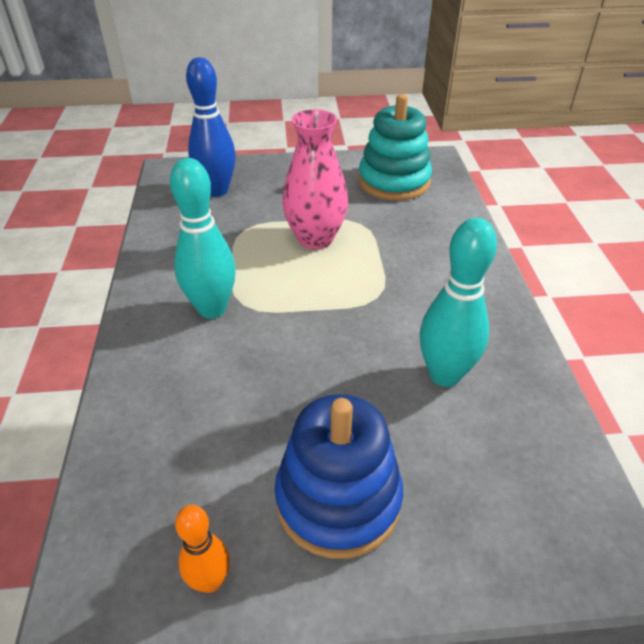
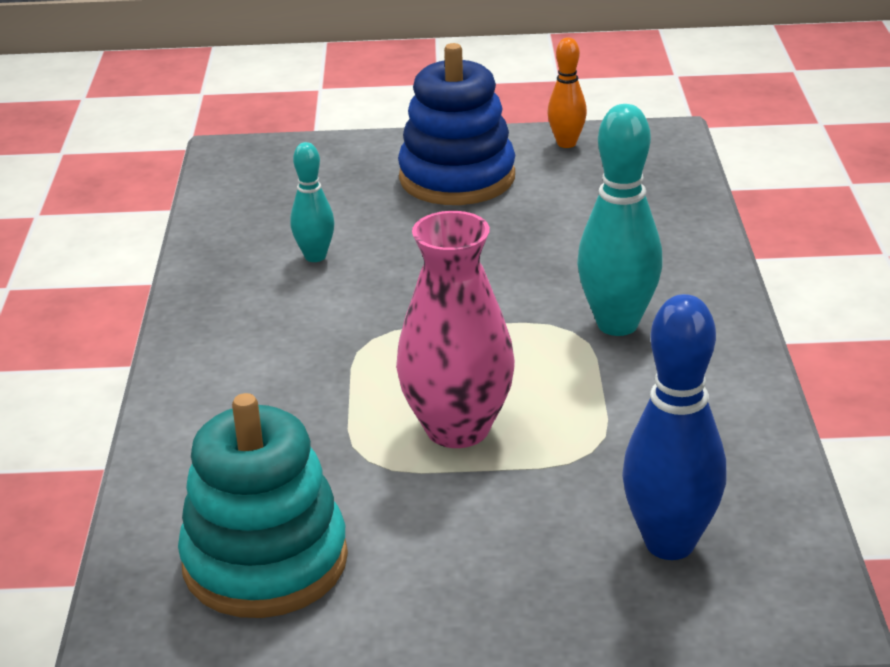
camera: 175 degrees left, 10 degrees down
turquoise bowling pin [419,218,497,387] -> turquoise bowling pin [290,142,334,262], size x0.57

